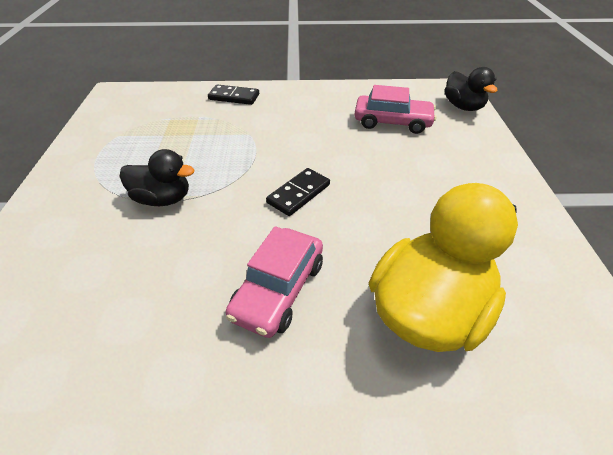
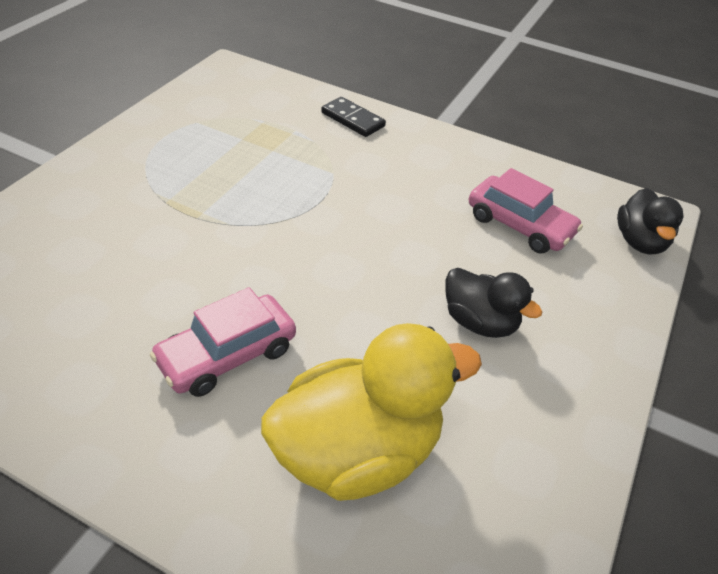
camera: 25 degrees right, 0 degrees up
black duck [119,149,195,206] -> black duck moved to [446,268,542,338]
black domino [266,168,330,216] -> none

